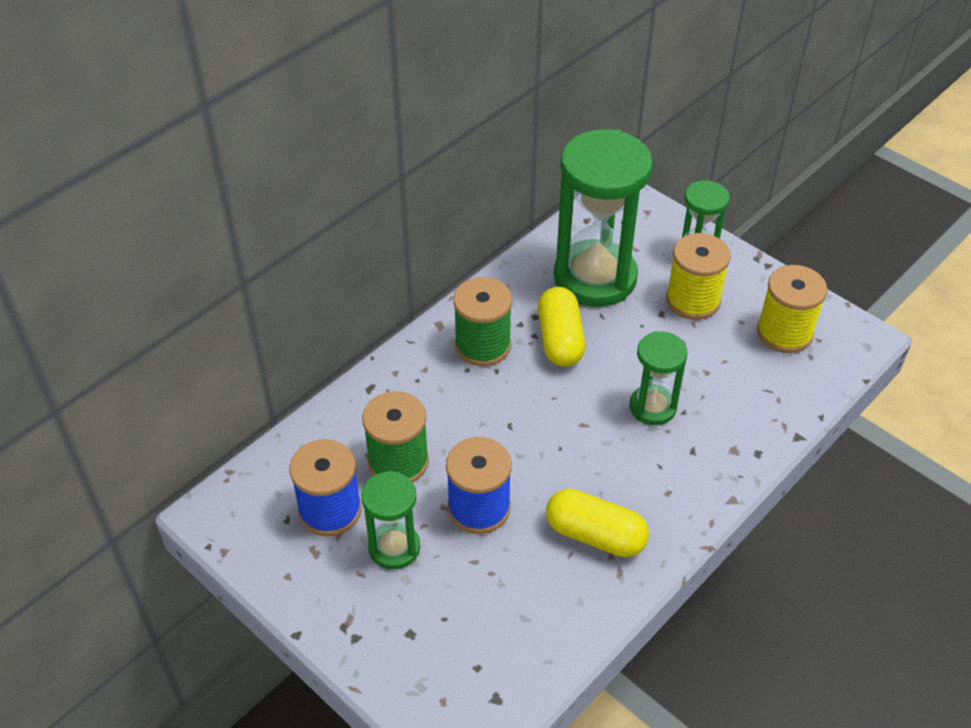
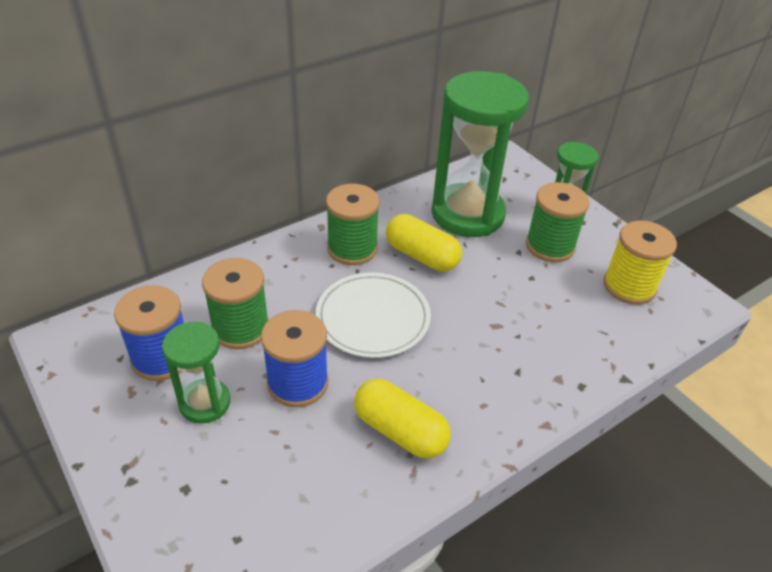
camera: 10 degrees right, 5 degrees down
yellow capsule [538,287,585,367] -> yellow capsule turned 60 degrees counterclockwise [386,214,462,272]
green hourglass [629,331,688,425] -> none
yellow spool [666,233,731,320] -> green spool [526,182,590,262]
none -> white plate [316,273,431,358]

